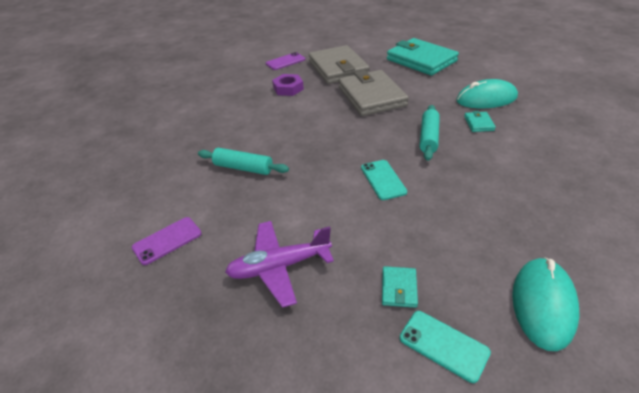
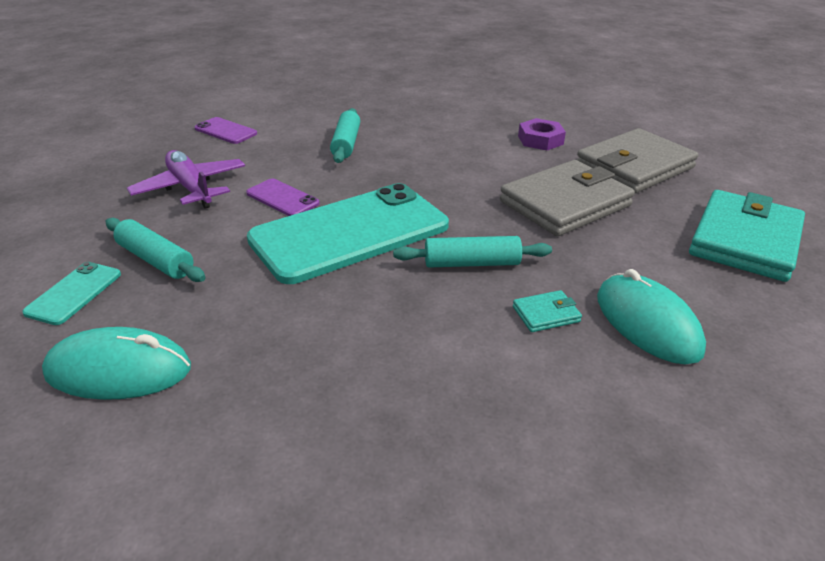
camera: 70 degrees right, 5 degrees down
purple phone [266,52,305,70] -> purple phone moved to [246,179,320,216]
turquoise phone [361,160,407,200] -> turquoise phone [247,183,449,284], size x2.37
turquoise wallet [382,266,418,308] -> turquoise rolling pin [106,218,206,282]

